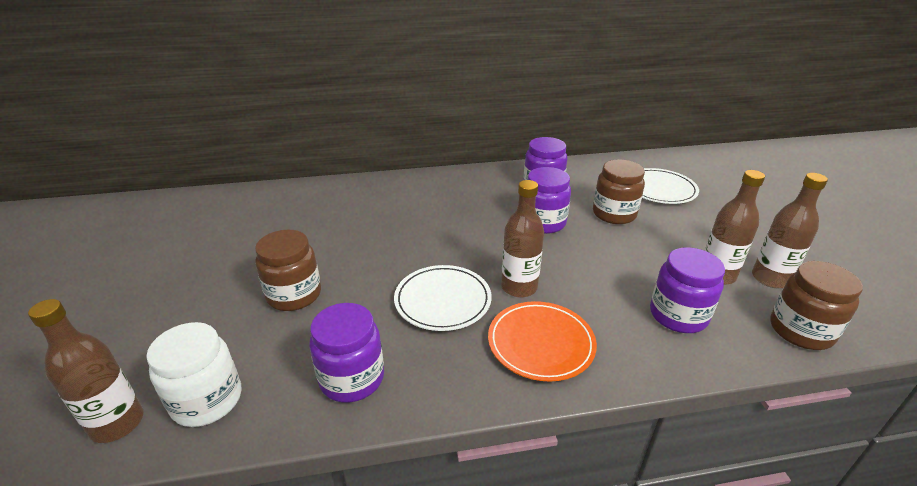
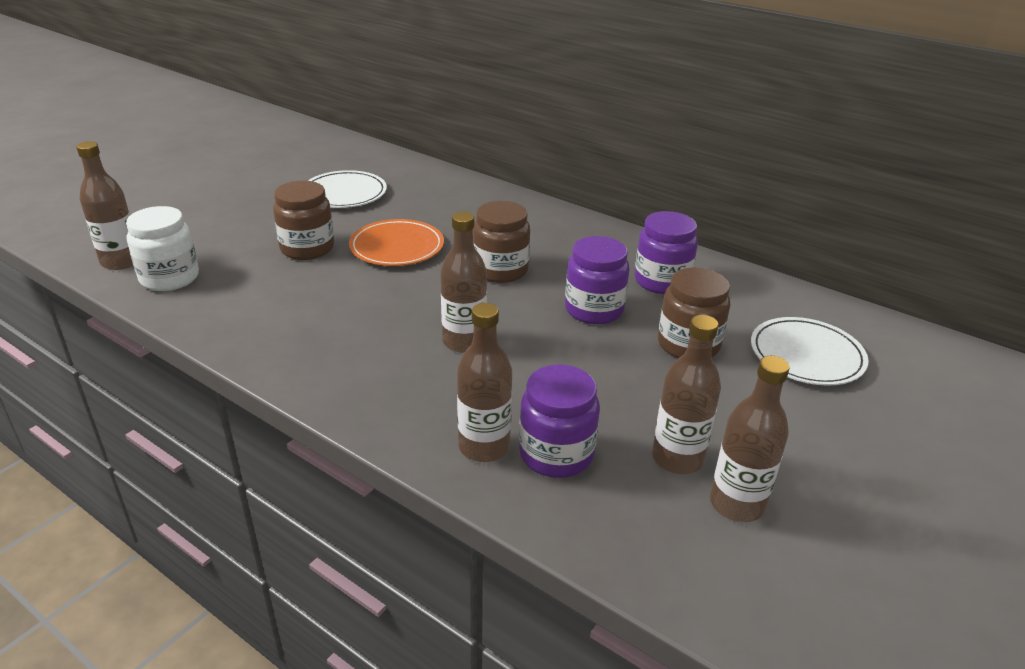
camera: 45 degrees right, 0 degrees up
purple jar [309,303,384,403] -> none
white plate [394,265,492,331] -> white plate moved to [308,170,387,208]
orange plate [488,301,597,382] -> orange plate moved to [349,219,444,266]
brown jar [770,261,863,350] -> brown jar moved to [473,201,530,283]
none -> brown bottle [457,303,512,462]

